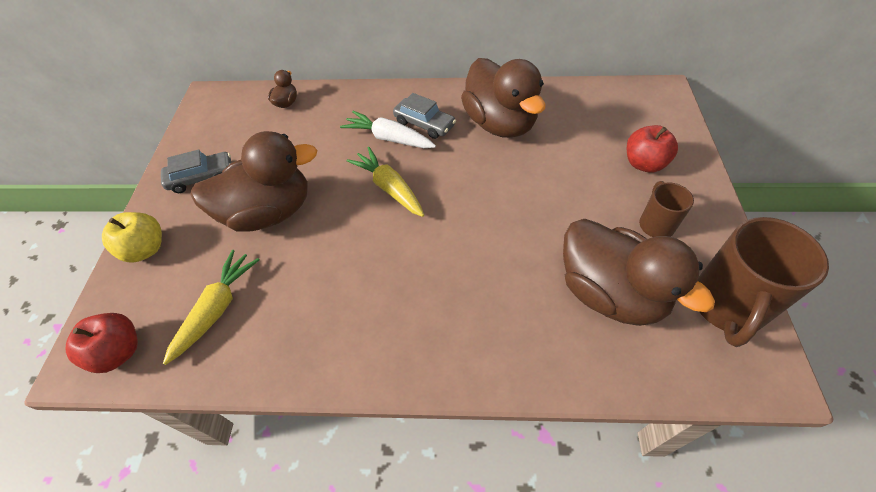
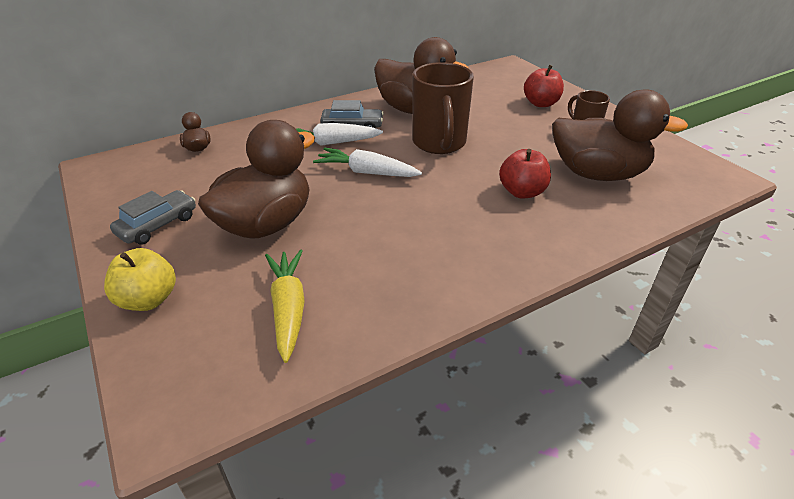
camera: 35 degrees left, 15 degrees down
red apple [66,313,138,373] -> red apple moved to [499,149,551,199]
yellow carrot [347,147,424,217] -> white carrot [313,148,422,177]
brown mug [697,217,829,347] -> brown mug moved to [412,62,474,154]

